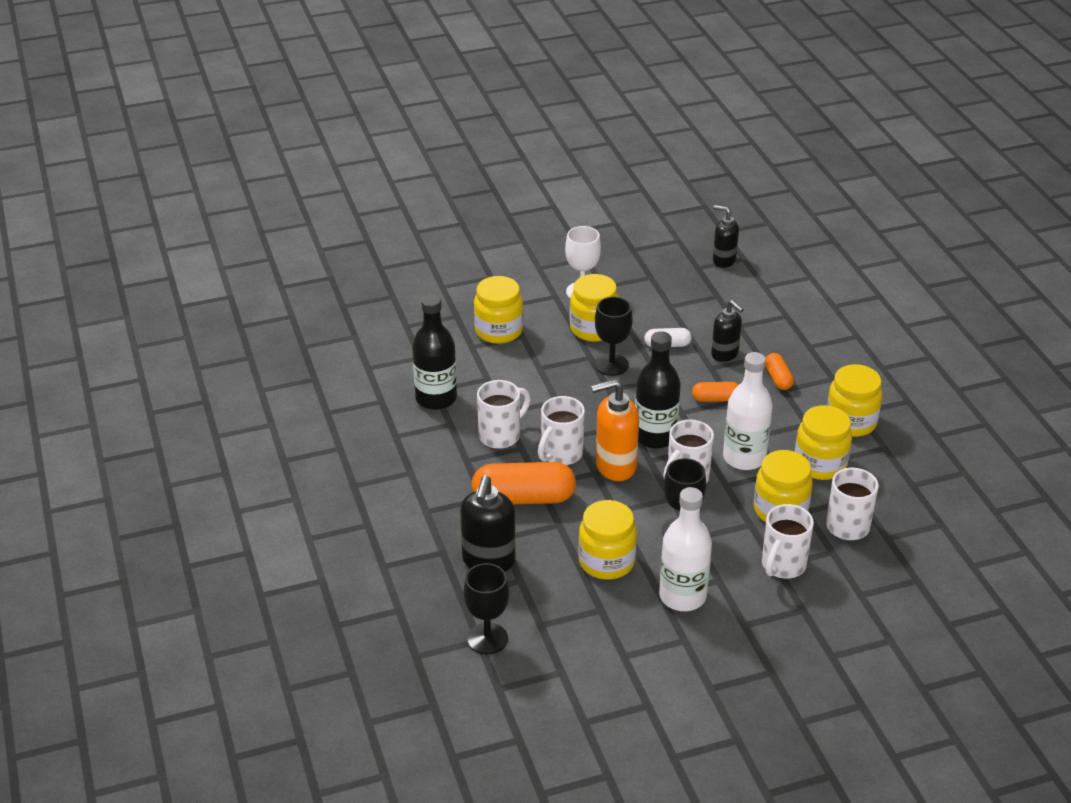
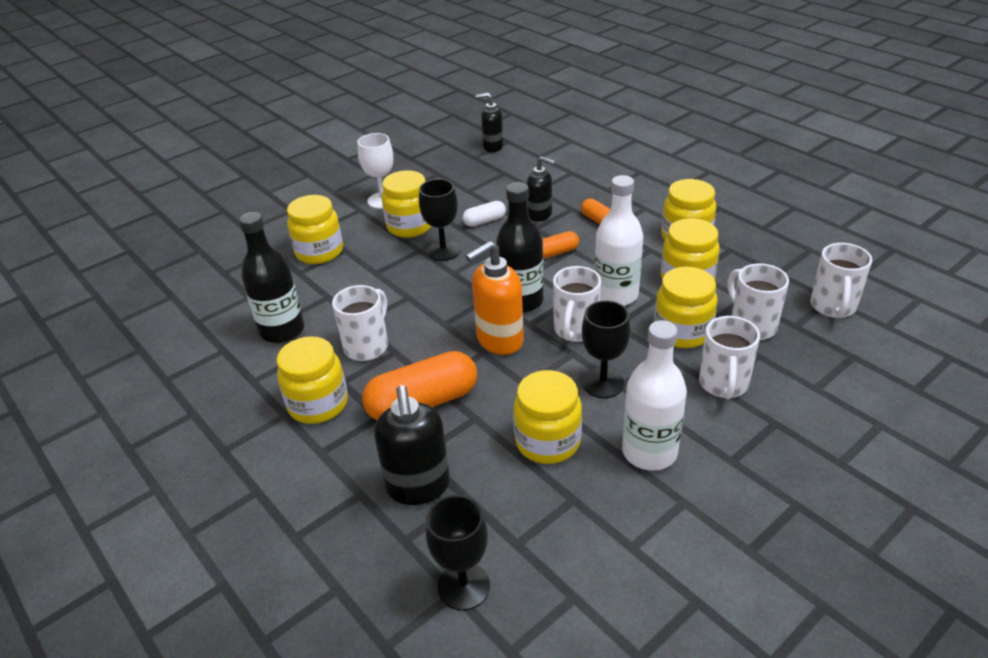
camera: 20 degrees left, 0 degrees up
white mug [538,396,585,465] -> white mug moved to [811,243,872,318]
none -> yellow jar [276,336,348,424]

